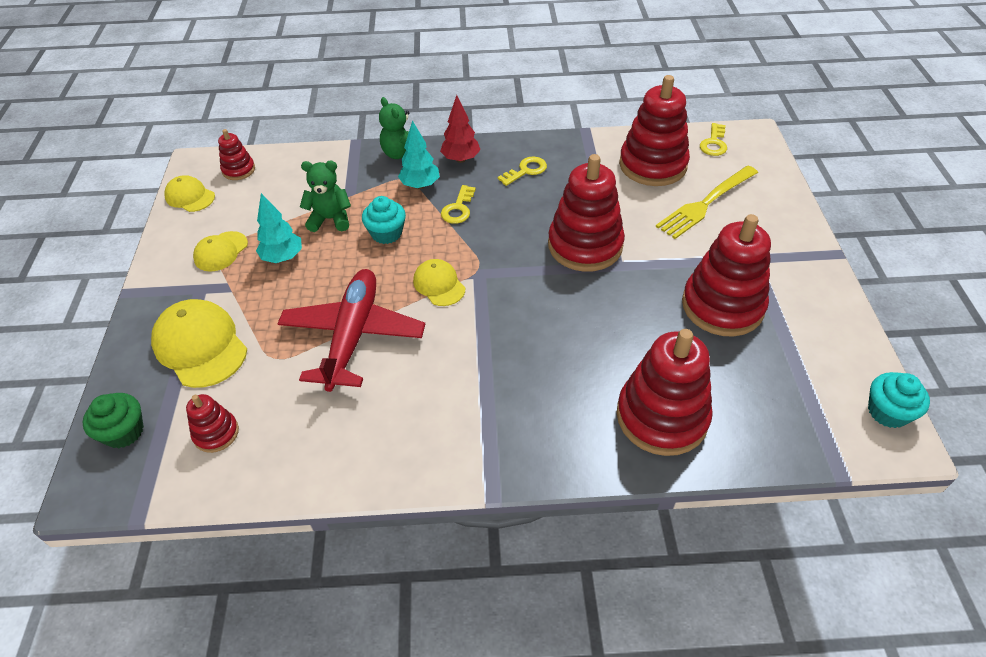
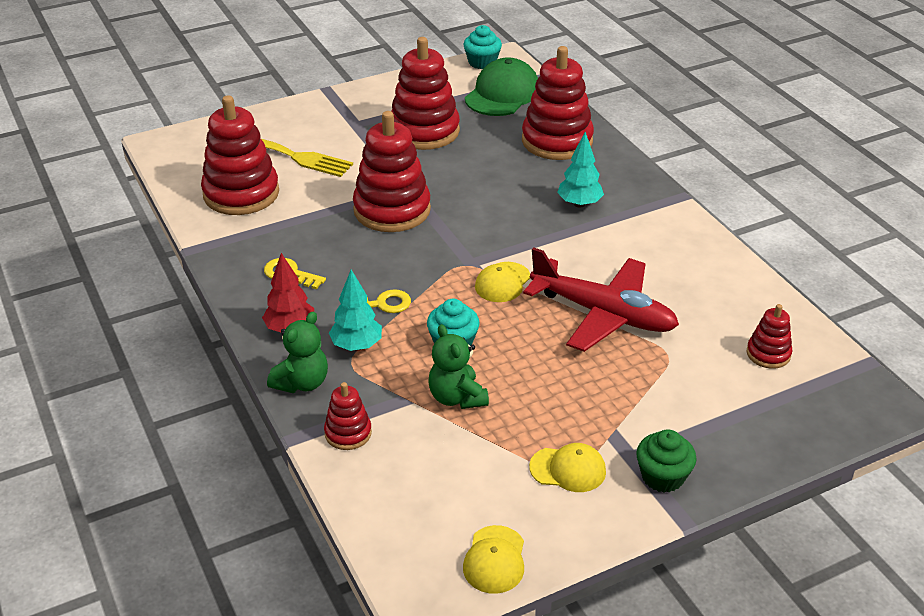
camera: 115 degrees left, 10 degrees down
green cupcake [82,393,144,448] -> green cupcake moved to [636,429,696,493]
yellow cap [151,299,247,388] -> none
red stacking toy [218,129,255,180] -> red stacking toy moved to [324,382,372,450]
turquoise tree [256,193,302,263] -> turquoise tree moved to [557,132,604,208]
red plane [277,269,425,392] -> red plane turned 135 degrees counterclockwise [523,247,679,352]
yellow key [700,123,727,156] -> none
none -> green cap [465,57,538,116]

